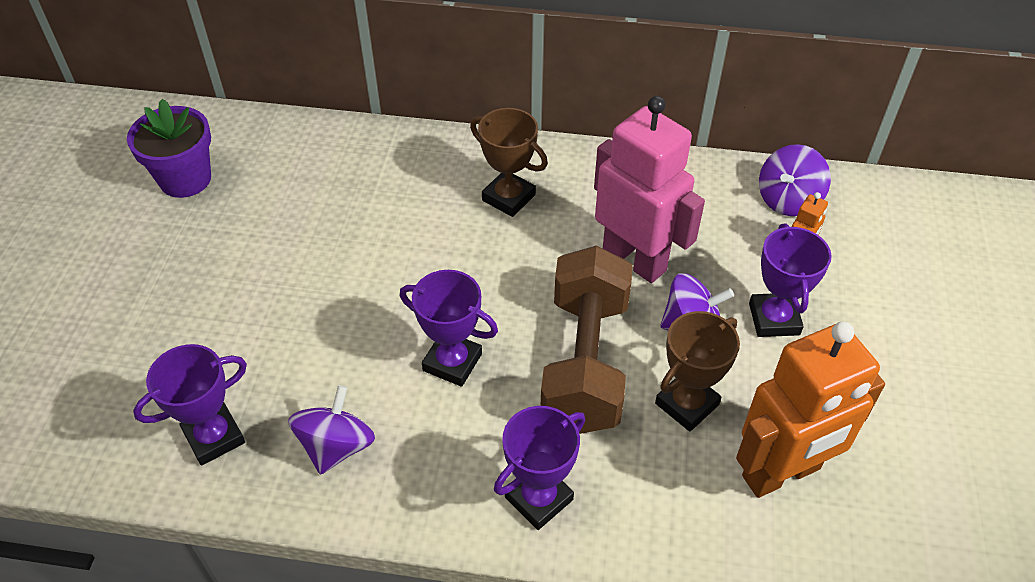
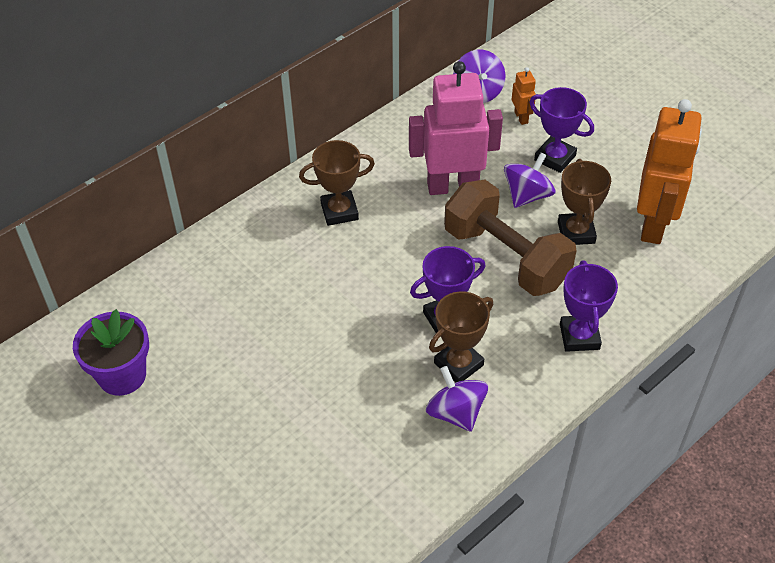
camera: 50 degrees left, 0 degrees up
purple trophy [133,344,247,466] -> none
none -> brown trophy [429,291,493,383]

